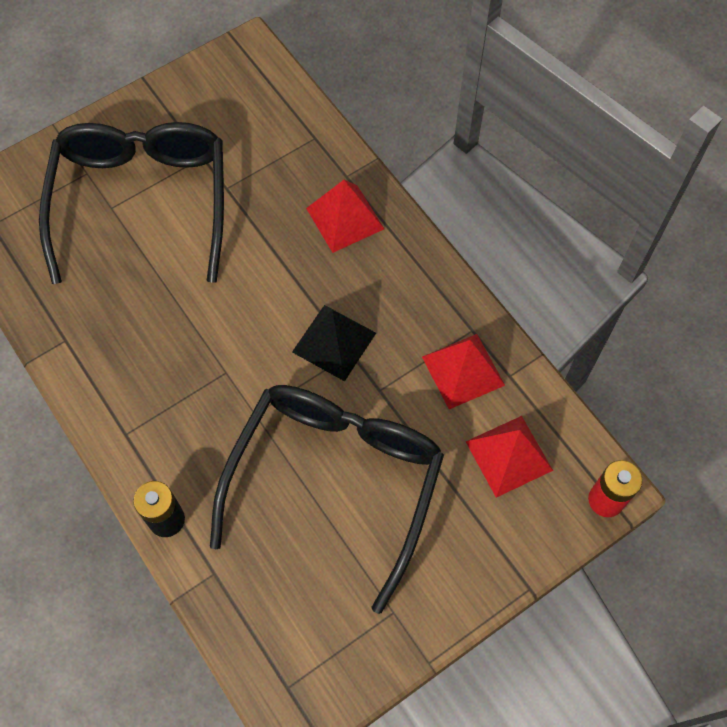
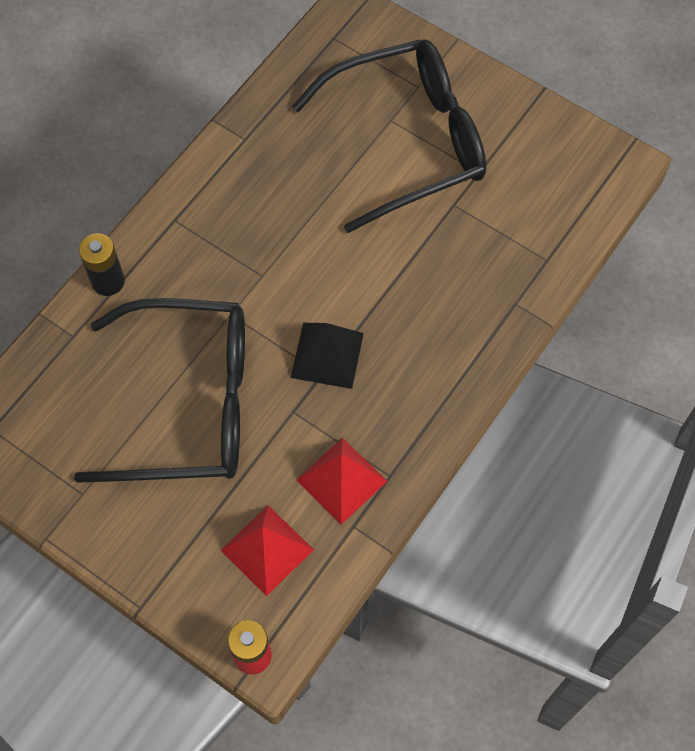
camera: 70 degrees right, 0 degrees up
red pyramid [306,180,384,253] -> none

